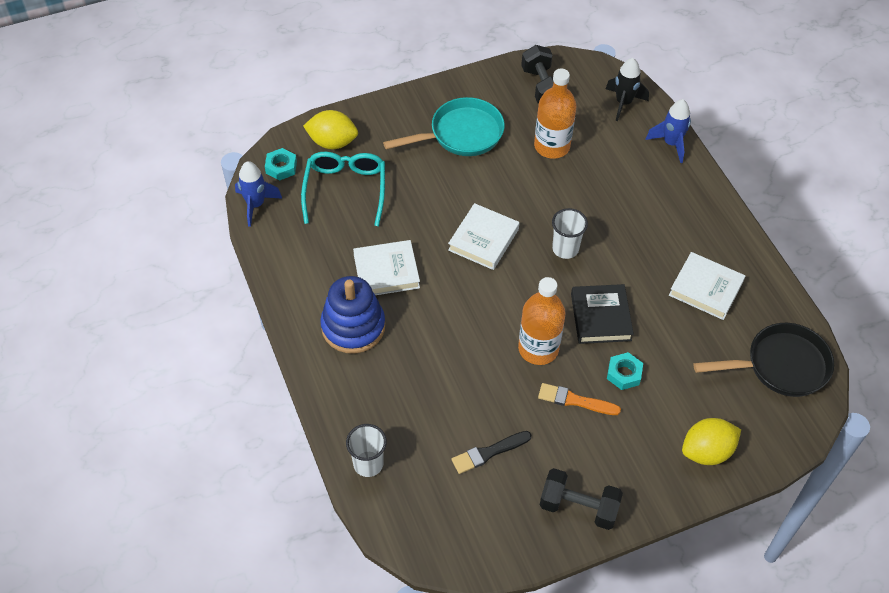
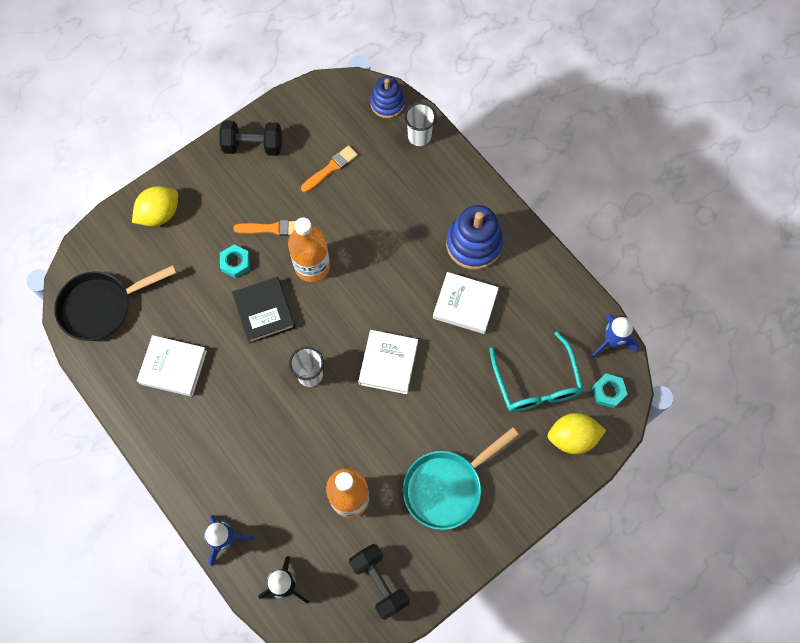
camera: 165 degrees right, 15 degrees up
white book [353,240,420,295] -> white book turned 45 degrees clockwise [433,272,499,334]
black brush [452,431,531,474] -> orange brush [301,145,358,193]
none -> blue stacking toy [370,76,405,118]

